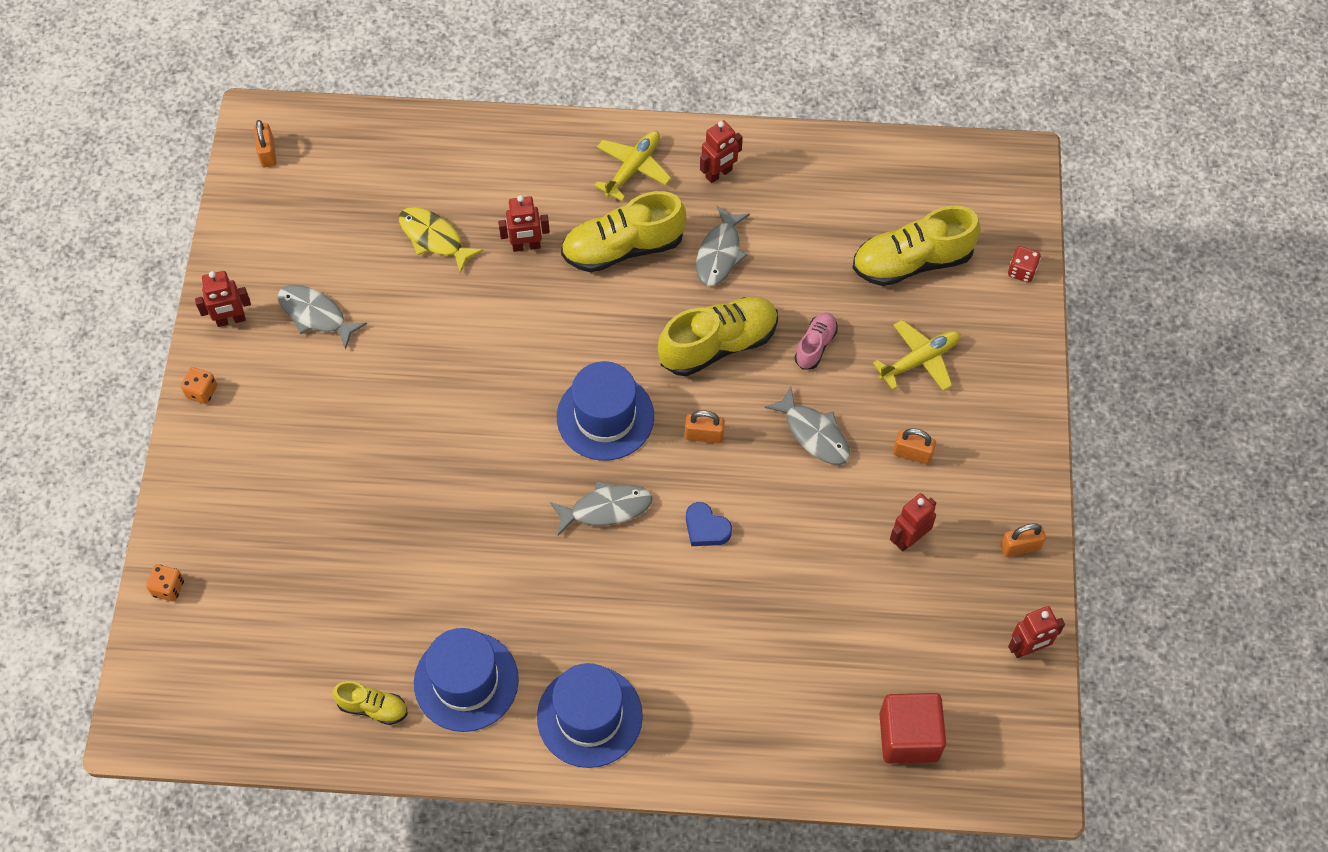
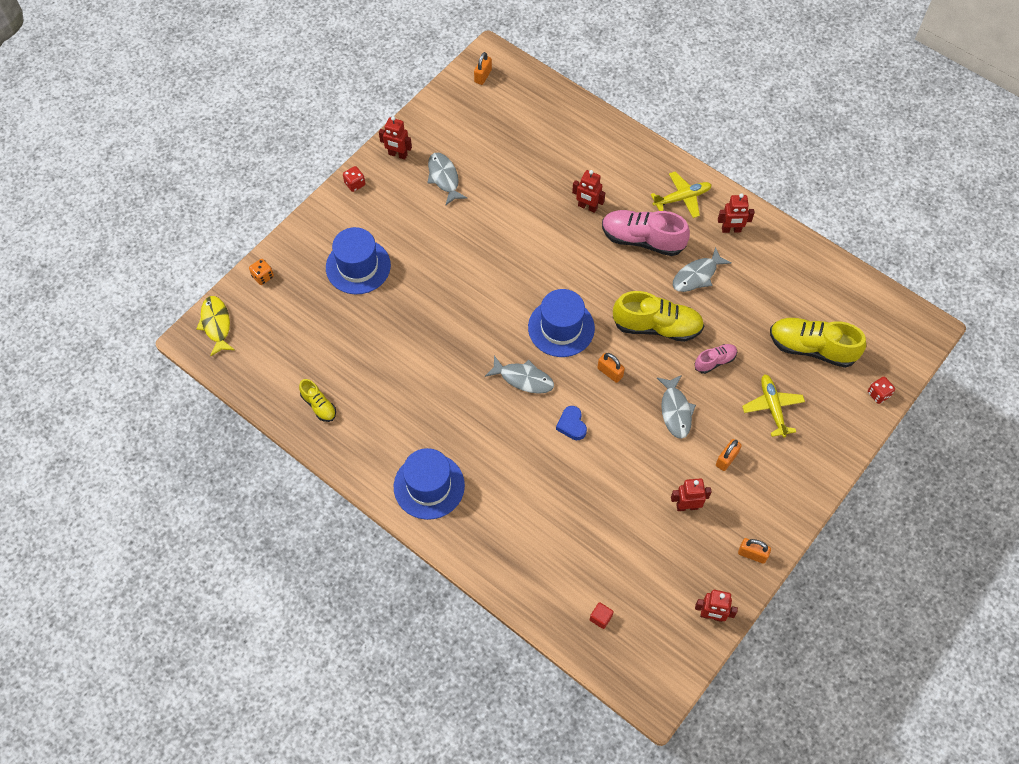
camera: 35 degrees right, 0 degrees up
orange dice [181,367,217,404] -> red dice [343,166,365,192]
yellow fish [399,207,483,274] -> yellow fish moved to [197,296,235,357]
blue hat [414,628,519,732] -> blue hat moved to [326,227,391,295]
yellow shoe [561,191,686,272] -> pink shoe [602,210,690,256]
yellow plane [873,320,961,391] -> yellow plane turned 105 degrees counterclockwise [742,374,805,438]
red cube [879,693,946,763] -> red cube [590,602,614,629], size x0.44
orange padlock [893,428,936,464] -> orange padlock turned 75 degrees clockwise [716,439,742,471]

